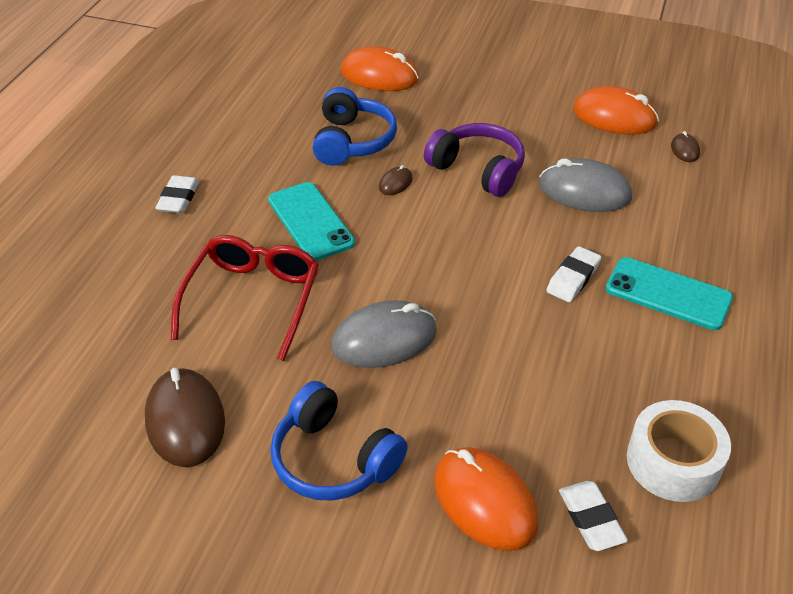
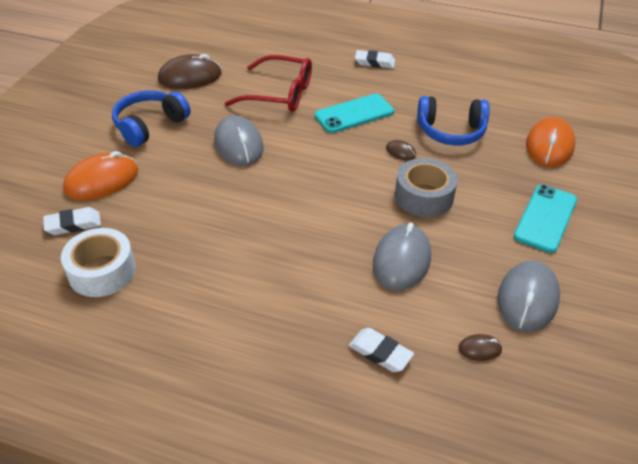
camera: 90 degrees right, 0 degrees up
purple headphones [424,123,525,197] -> grey tape [395,158,458,217]
white eraser [546,246,601,302] -> white eraser moved to [349,328,414,372]
orange mouse [573,86,659,135] -> grey mouse [498,260,560,332]
turquoise phone [606,257,733,330] -> turquoise phone moved to [514,184,577,253]

